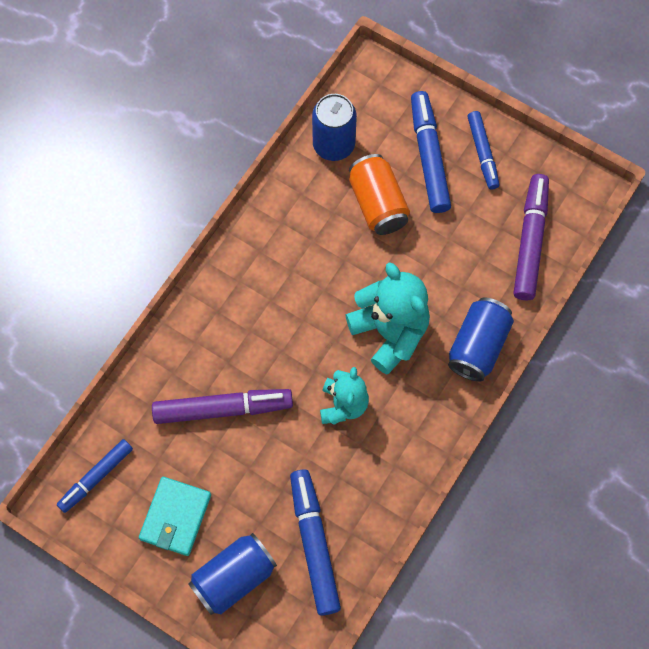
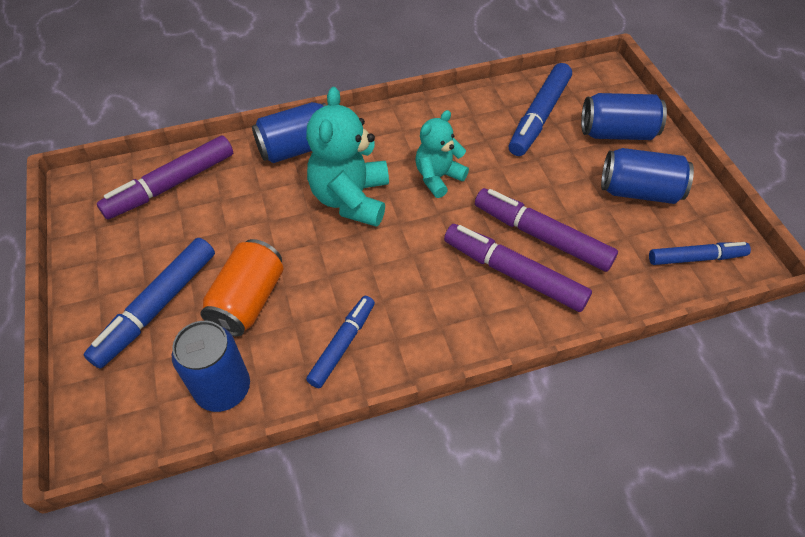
camera: 140 degrees left, 15 degrees down
turquoise wallet [139,477,211,556] -> blue can [601,148,694,204]
blue marker [467,111,499,190] -> blue marker moved to [306,296,375,388]
none -> purple marker [444,224,592,312]

